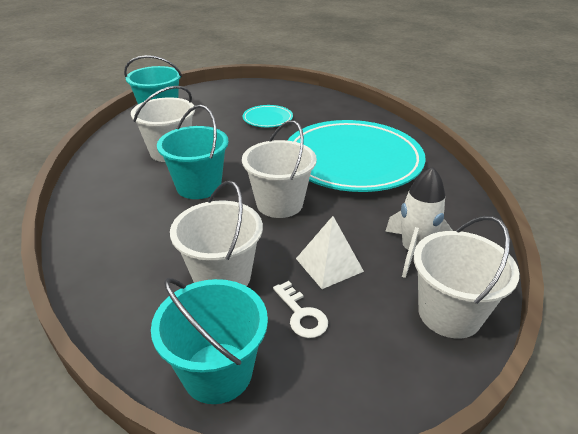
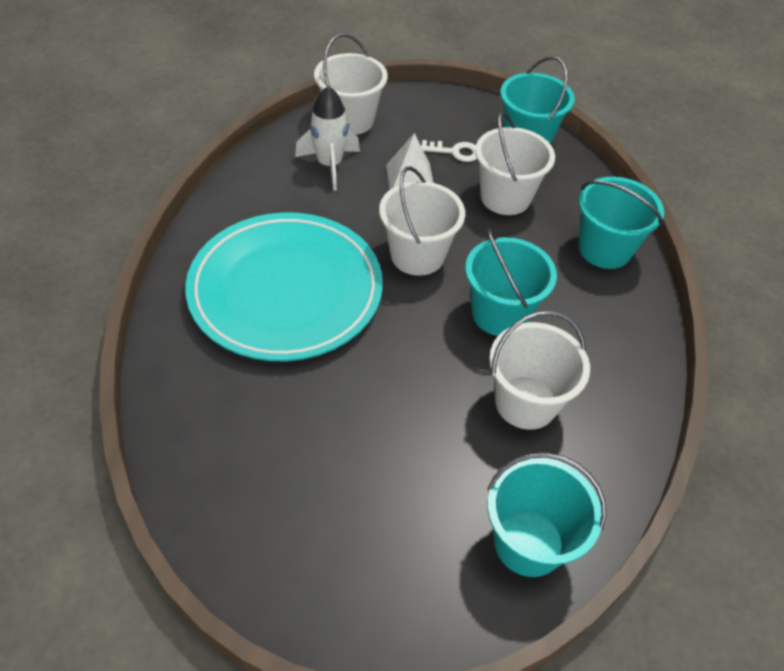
camera: 160 degrees left, 15 degrees up
turquoise plate [243,105,293,127] -> none
white key [273,281,328,338] -> white key turned 105 degrees clockwise [421,140,477,162]
none -> turquoise bucket [578,177,664,269]

